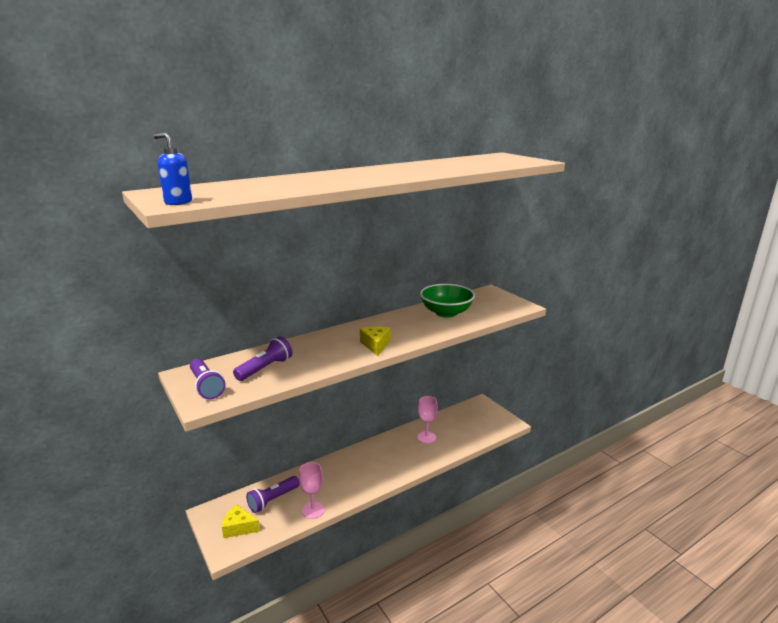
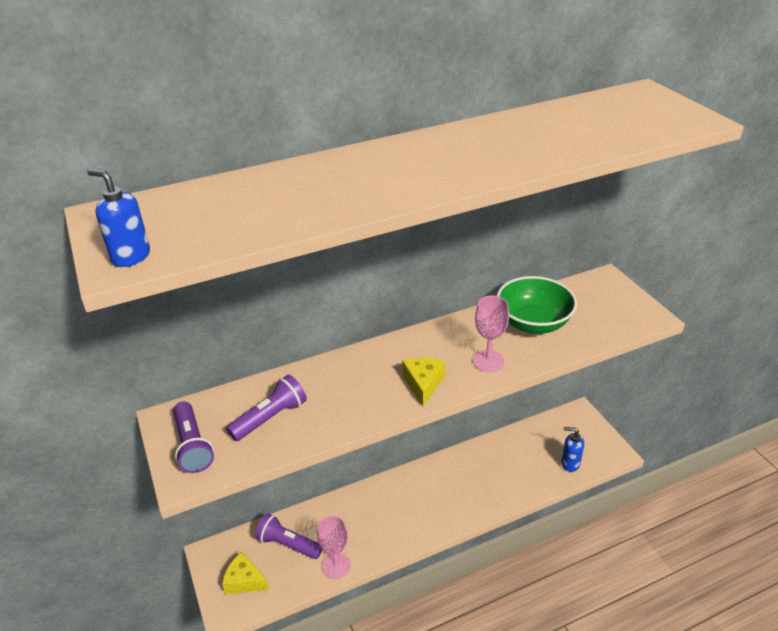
camera: 10 degrees right, 15 degrees up
purple flashlight [246,476,300,513] -> purple flashlight turned 60 degrees clockwise [255,513,322,559]
pink goblet [417,396,438,444] -> pink goblet moved to [473,295,509,372]
none -> blue soap dispenser [561,427,584,472]

